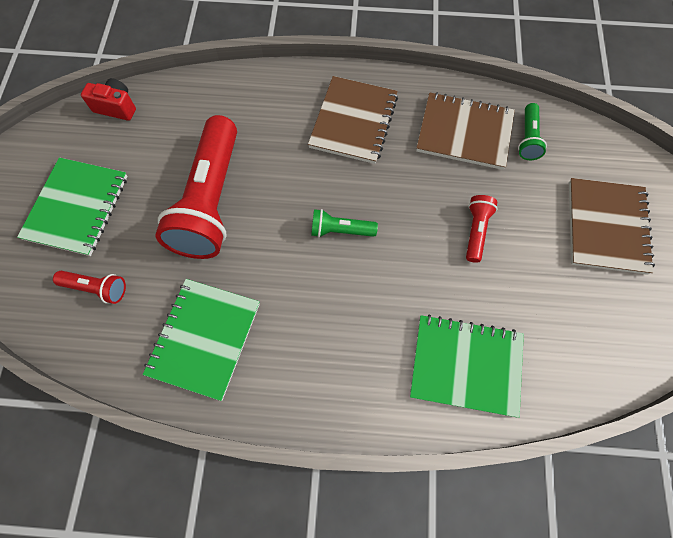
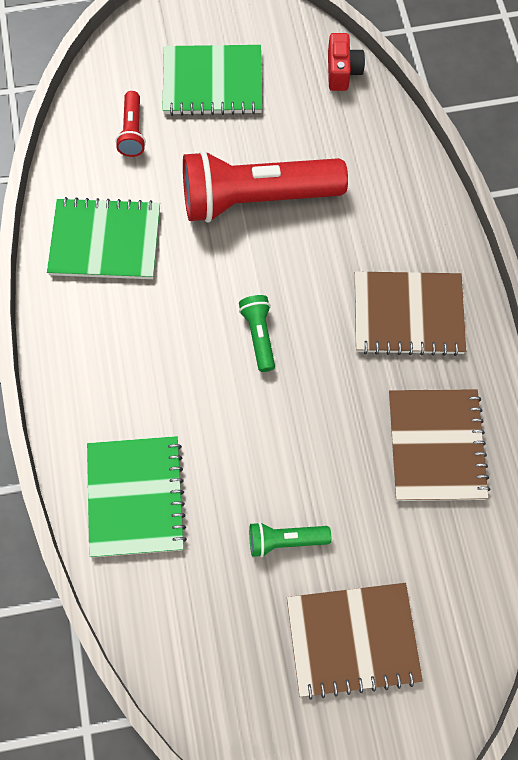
camera: 75 degrees right, 0 degrees up
red flashlight [466,195,497,263] -> none
green flashlight [518,103,547,160] -> green flashlight moved to [249,522,331,557]

